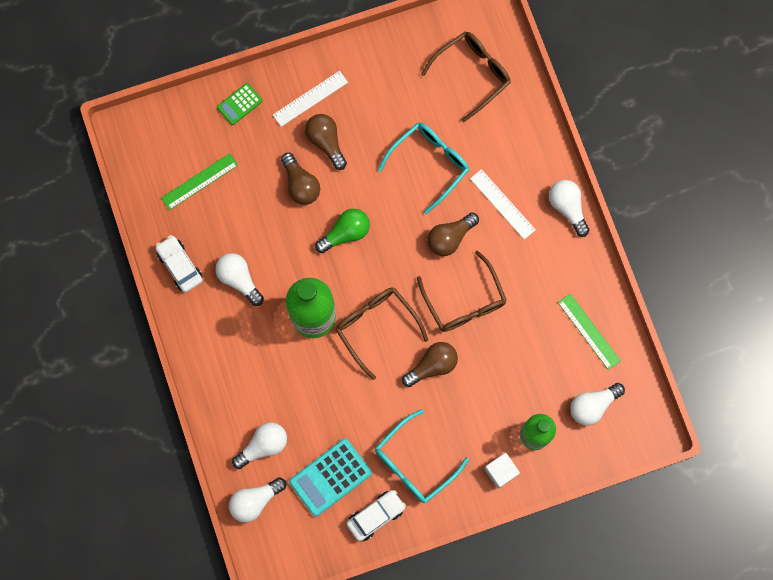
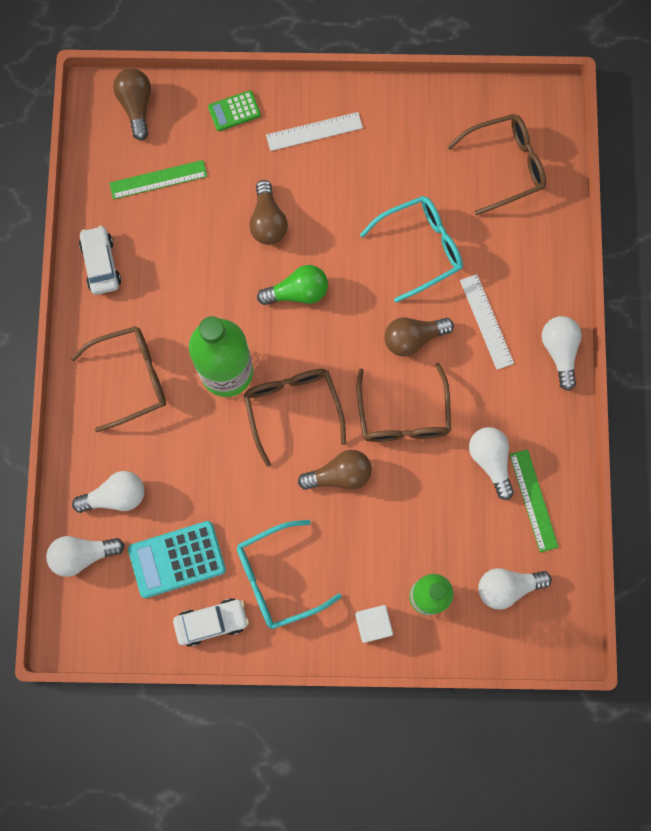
camera: 20 degrees right, 0 degrees up
white light bulb [215,253,264,306] -> white light bulb moved to [469,427,514,500]
brown light bulb [305,114,347,170] -> brown light bulb moved to [113,68,151,141]
none -> brown glasses [71,326,166,432]

